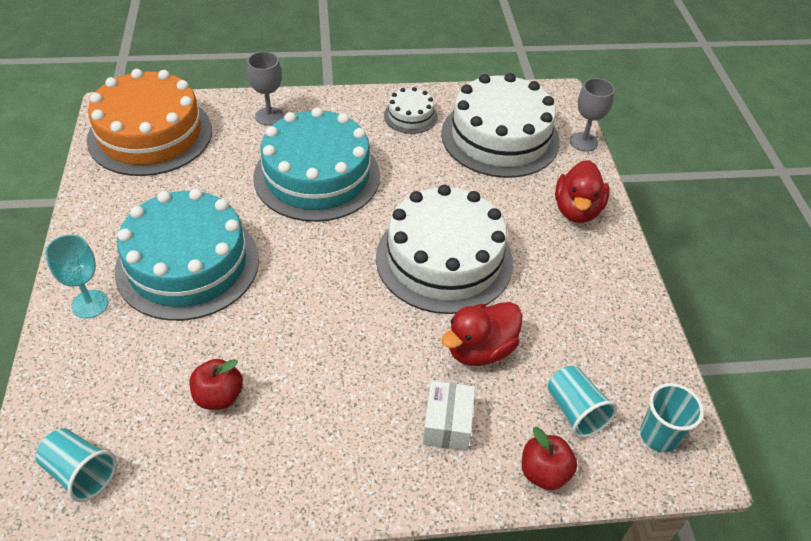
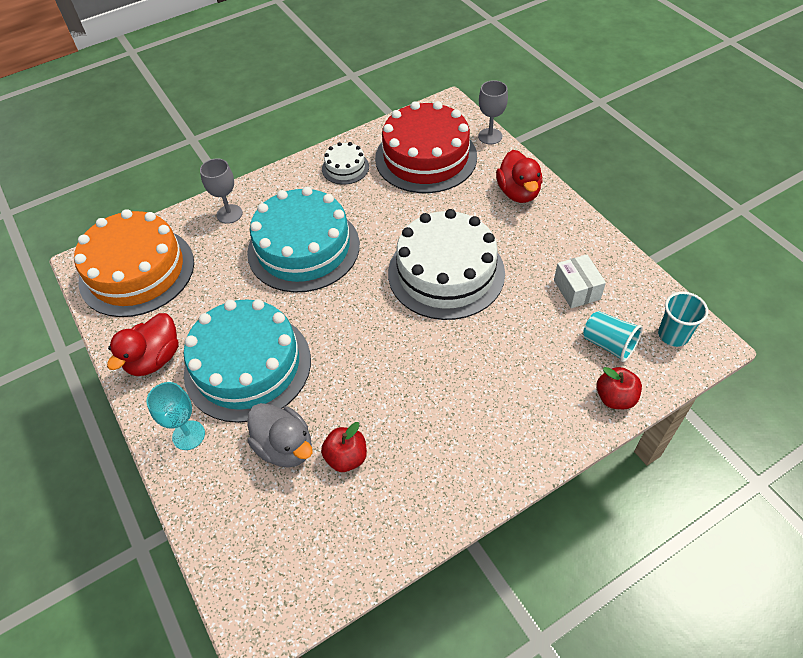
camera: 20 degrees left, 5 degrees up
turquoise cup [36,428,117,502] -> none
white box [423,381,475,451] -> white box moved to [554,255,606,308]
white cake [441,73,560,178] -> red cake [375,101,477,193]
red duck [441,302,522,366] -> red duck moved to [107,313,178,376]
none -> grey duck [247,403,313,468]

